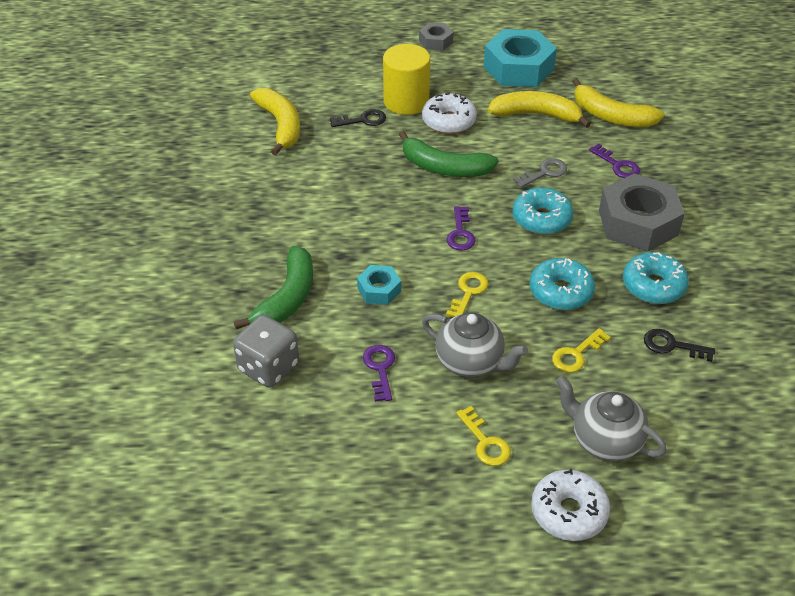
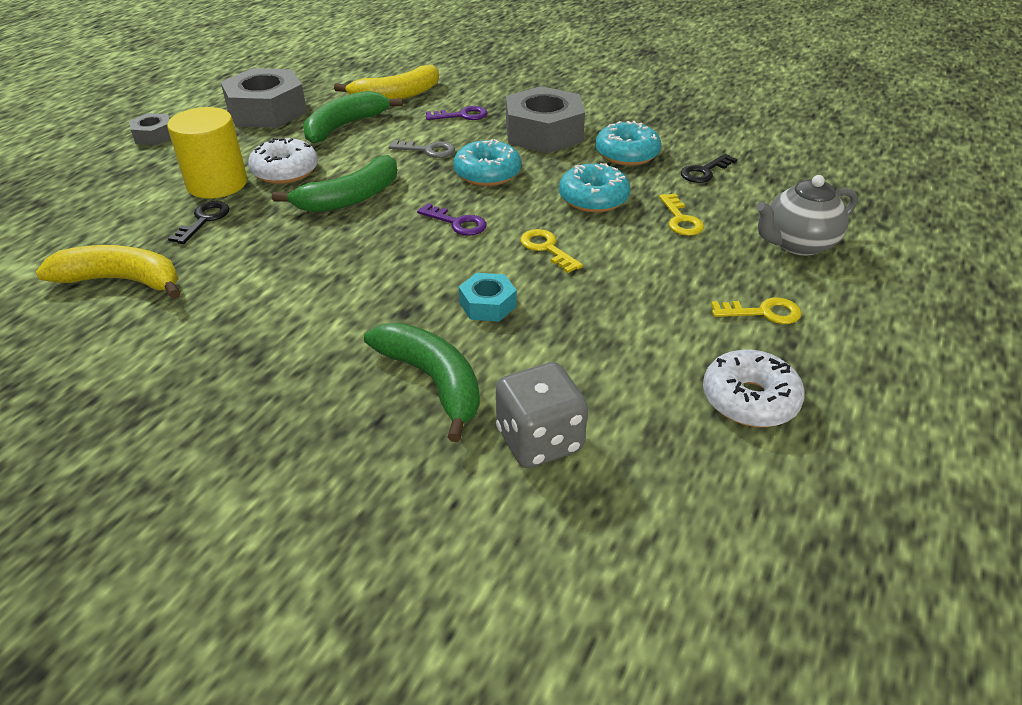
camera: 60 degrees left, 5 degrees down
purple key [363,345,395,402] -> none
grey teapot [422,312,528,377] -> none
turquoise nut [484,29,557,87] -> grey nut [221,68,307,128]
yellow banana [488,91,591,128] -> green banana [303,91,403,144]
grey key [513,158,567,188] -> grey key turned 105 degrees clockwise [389,140,455,158]
white donut [531,469,610,541] -> white donut moved to [703,349,805,427]

